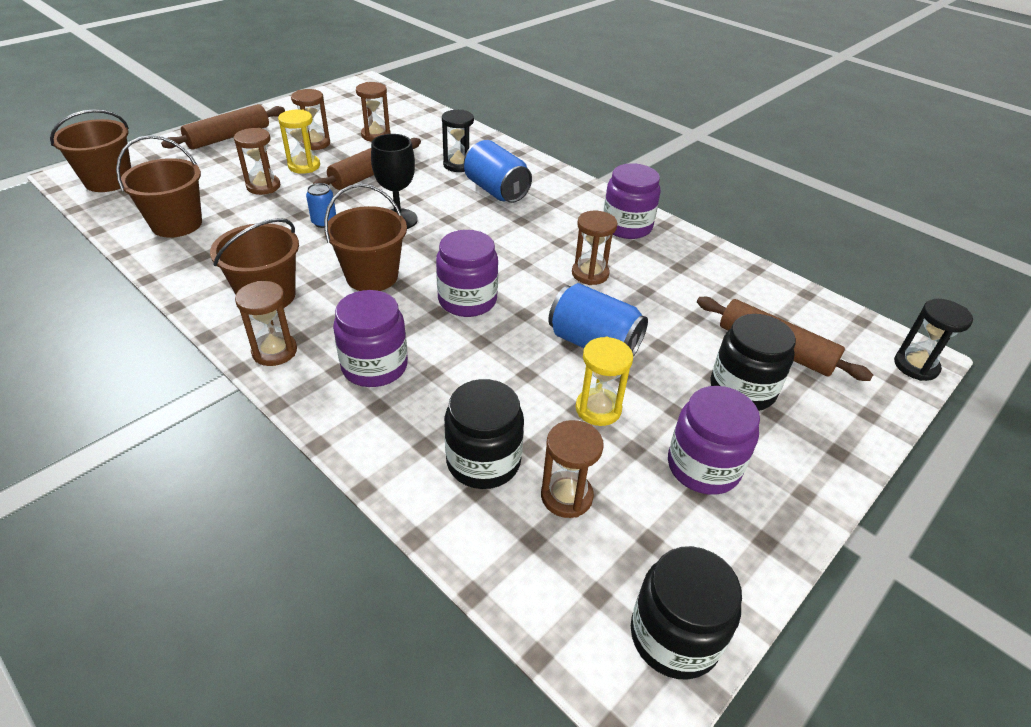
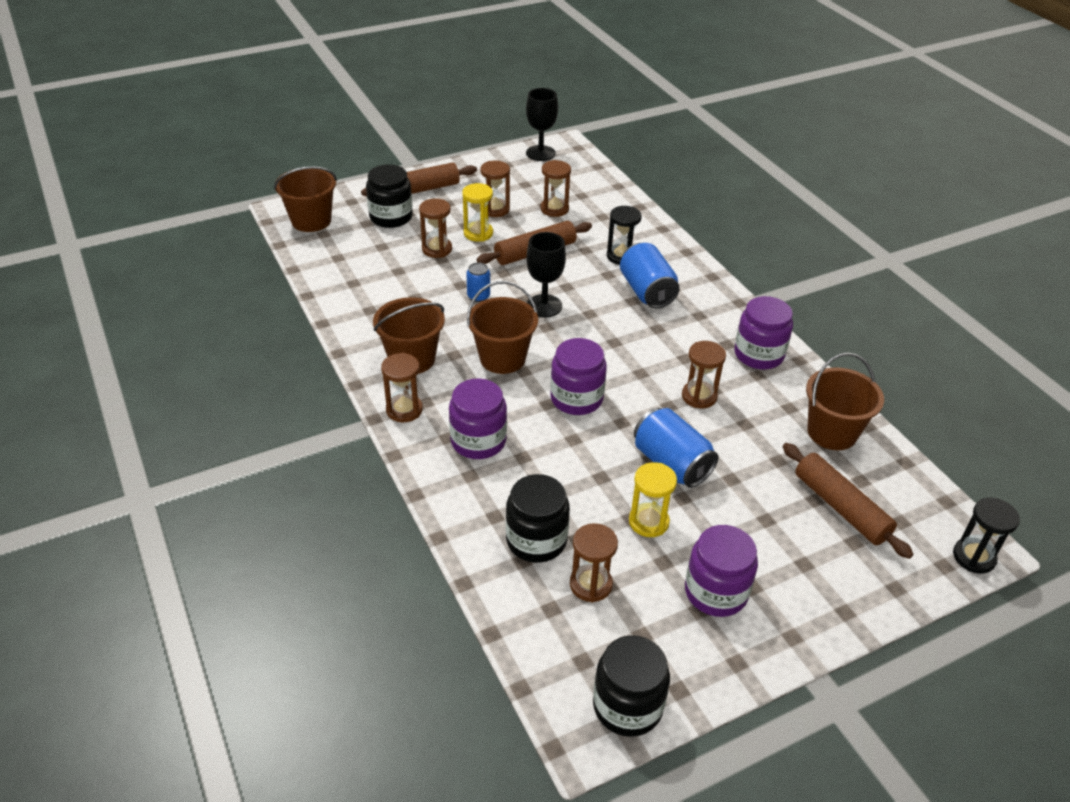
camera: 20 degrees right, 0 degrees up
brown bucket [116,135,202,238] -> brown bucket moved to [806,353,884,450]
black jar [710,314,796,411] -> black jar moved to [366,164,413,228]
none -> black goblet [526,88,558,161]

